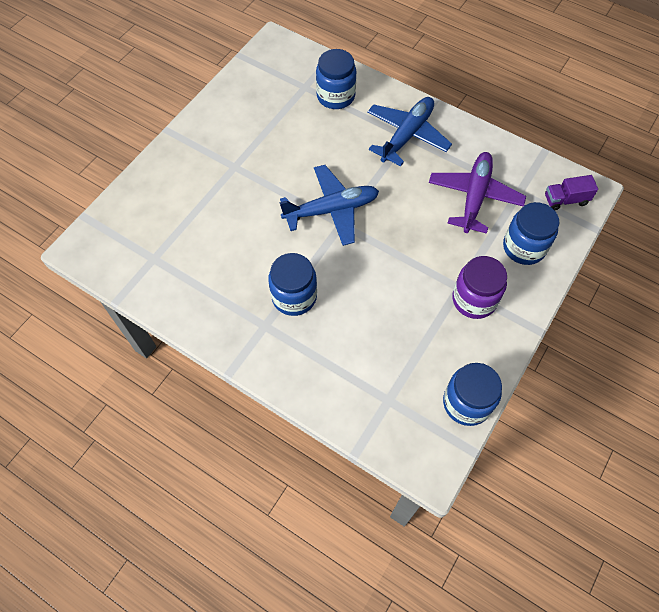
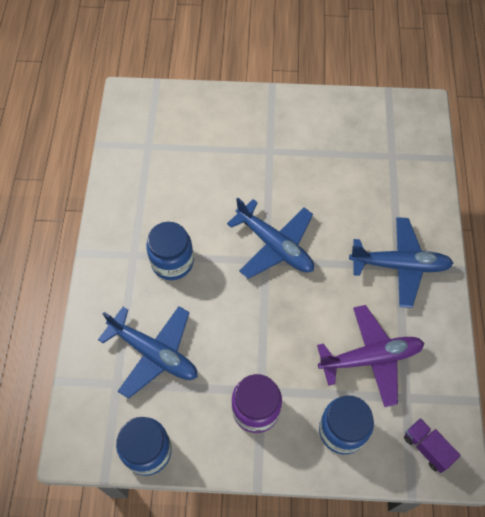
camera: 60 degrees right, 0 degrees up
blue jar [316,49,356,109] -> none
none -> blue plane [98,306,198,399]

